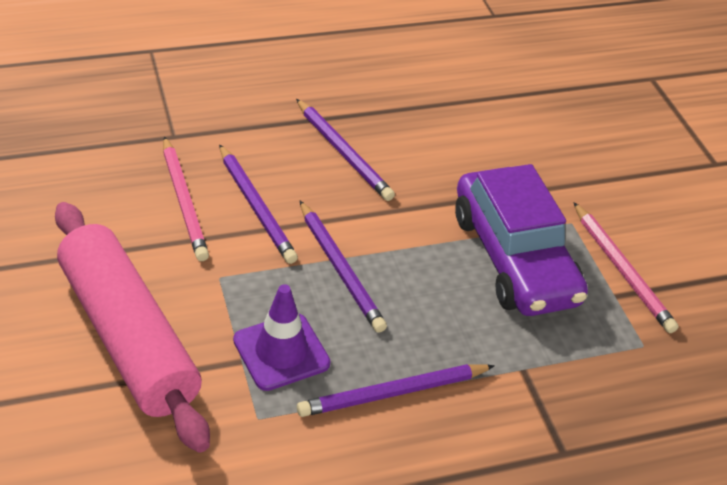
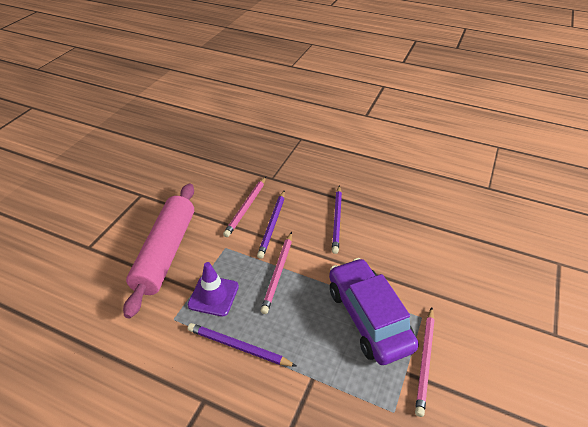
camera: 45 degrees right, 0 degrees up
purple pencil [300,201,387,333] -> pink pencil [261,232,292,314]
purple car [455,164,588,316] -> purple car turned 135 degrees clockwise [329,258,419,365]

